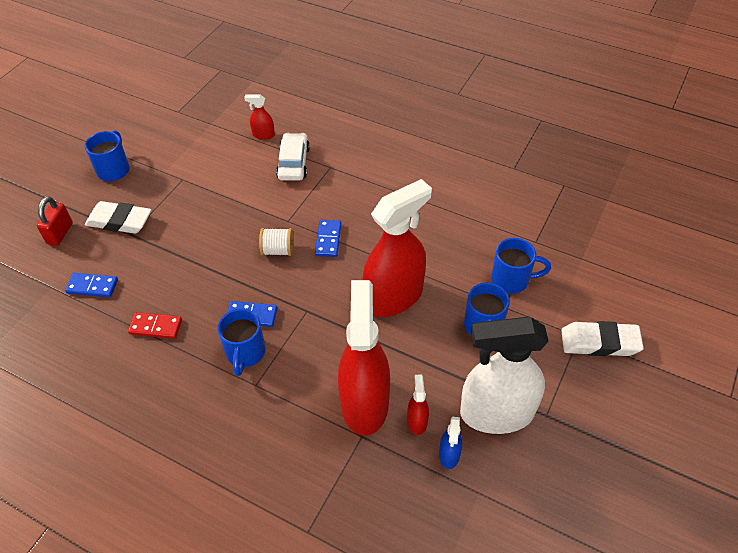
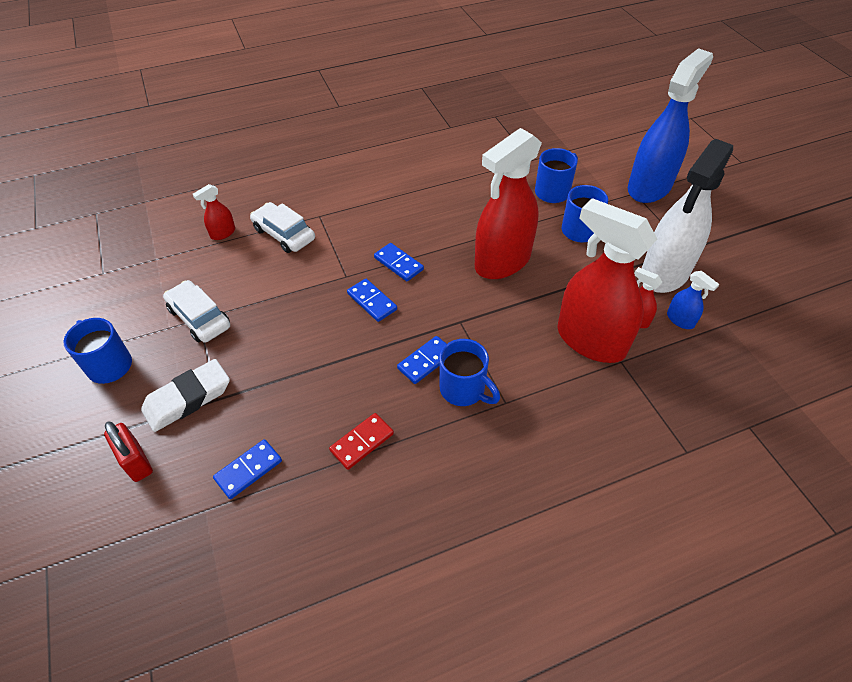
camera: 50 degrees left, 0 degrees up
white spool [259,228,294,256] -> blue domino [347,279,397,322]
red spray bottle [362,179,432,317] -> red spray bottle turned 135 degrees counterclockwise [475,128,542,279]
white eraser [561,321,644,356] -> blue spray bottle [628,48,713,203]
none -> white car [163,280,230,343]

